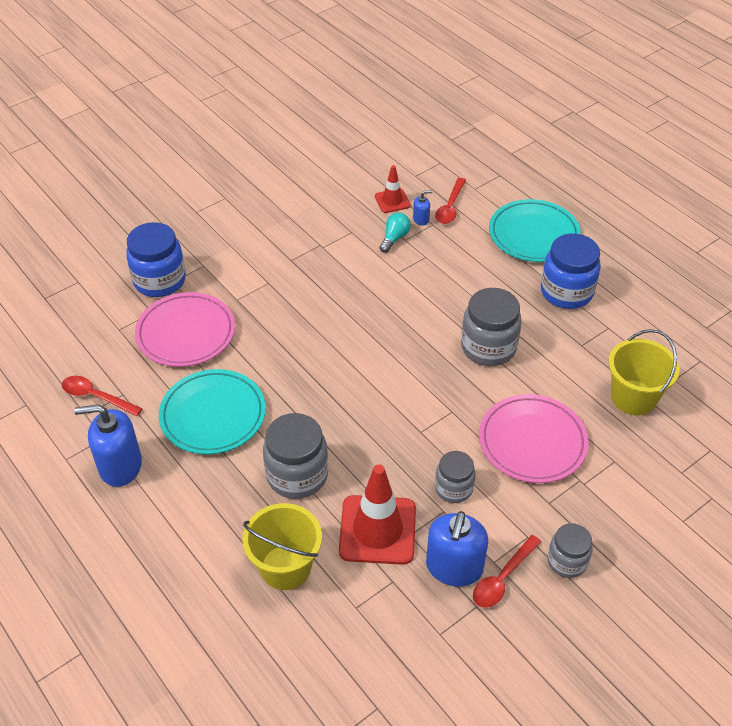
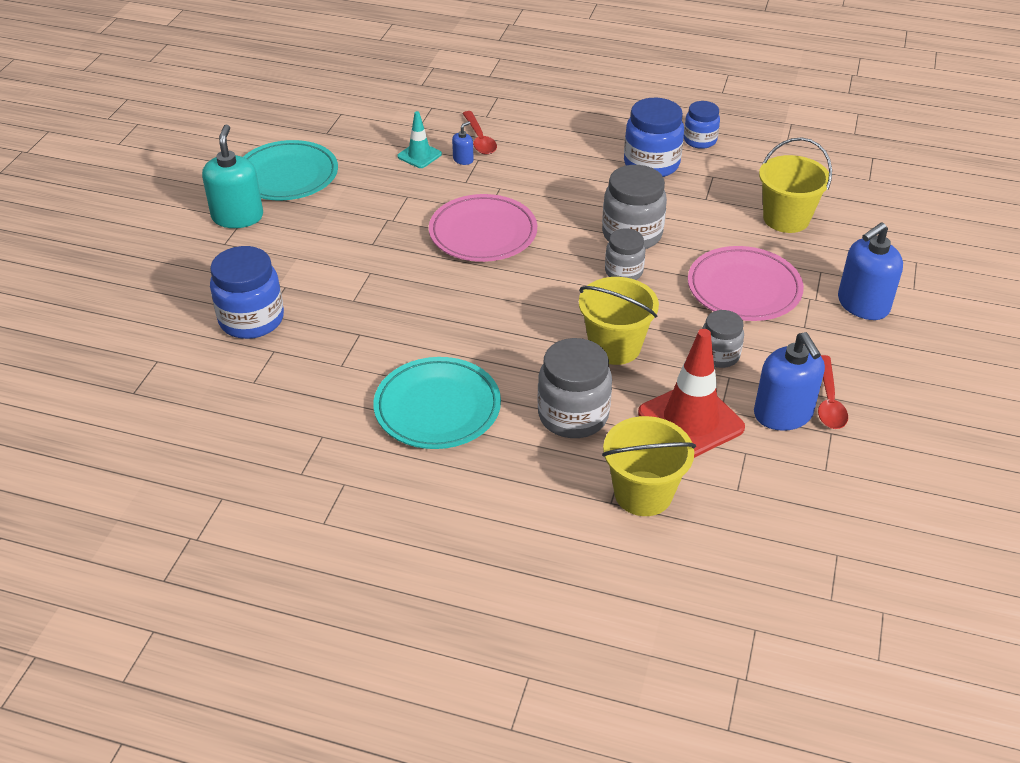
camera: 35 degrees left, 5 degrees down
red spoon [62,376,143,416] -> none
blue soap dispenser [74,404,142,487] -> blue soap dispenser moved to [838,222,903,320]
pink plate [135,292,235,367] -> pink plate moved to [429,194,537,262]
red traffic cone [375,165,411,213] -> turquoise traffic cone [397,111,442,168]
turquoise light bulb [380,213,411,253] -> none
turquoise plate [489,199,581,262] -> turquoise plate moved to [243,140,338,200]
grey jar [547,523,593,578] -> grey jar moved to [605,229,645,280]
none -> turquoise soap dispenser [202,125,263,228]
none -> yellow bucket [579,277,659,365]
none -> blue jar [684,101,720,149]

